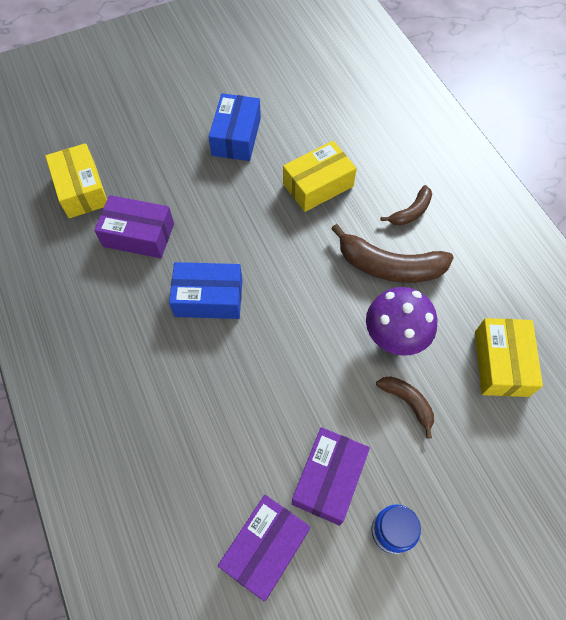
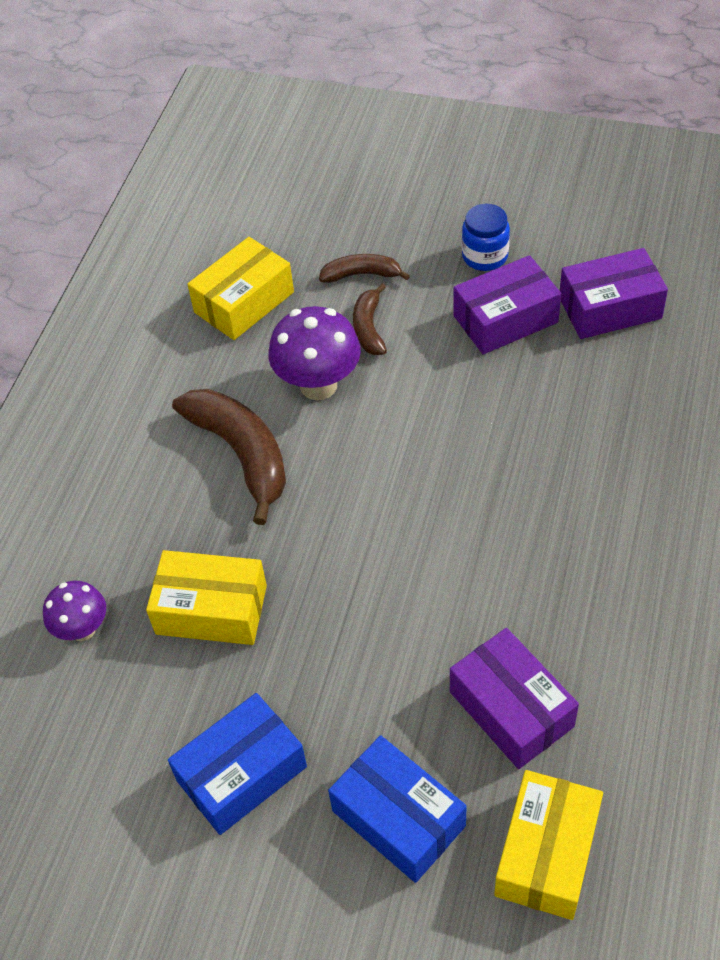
camera: 135 degrees left, 10 degrees down
blue box [169,262,242,319] -> blue box moved to [328,735,467,883]
brown banana [381,185,432,226] -> brown banana moved to [319,254,410,283]
none -> purple mushroom [43,581,106,641]

